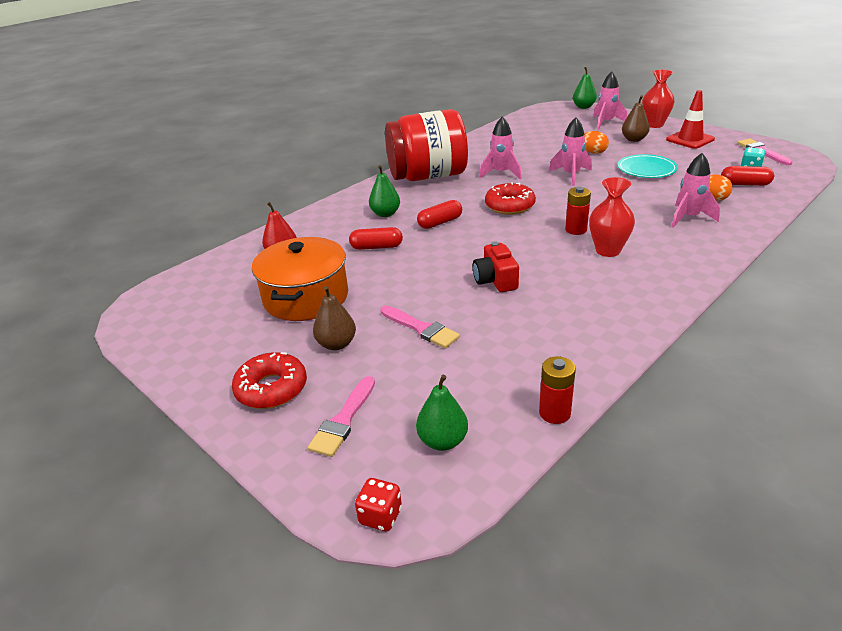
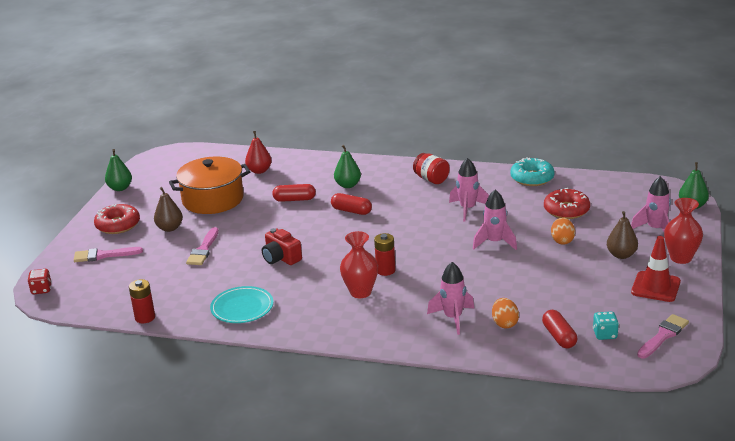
camera: 60 degrees right, 5 degrees down
red capsule [349,227,403,250] -> red capsule turned 60 degrees counterclockwise [272,184,316,202]
red jar [385,109,468,181] -> red jar [413,153,450,184], size x0.43
green pear [416,375,468,451] -> green pear moved to [105,149,132,191]
red camera [473,241,519,292] -> red camera turned 90 degrees counterclockwise [262,228,302,265]
red donut [485,182,536,215] -> red donut moved to [544,188,590,219]
turquoise plate [618,154,678,178] -> turquoise plate moved to [210,286,273,323]
none -> turquoise donut [510,157,555,186]

